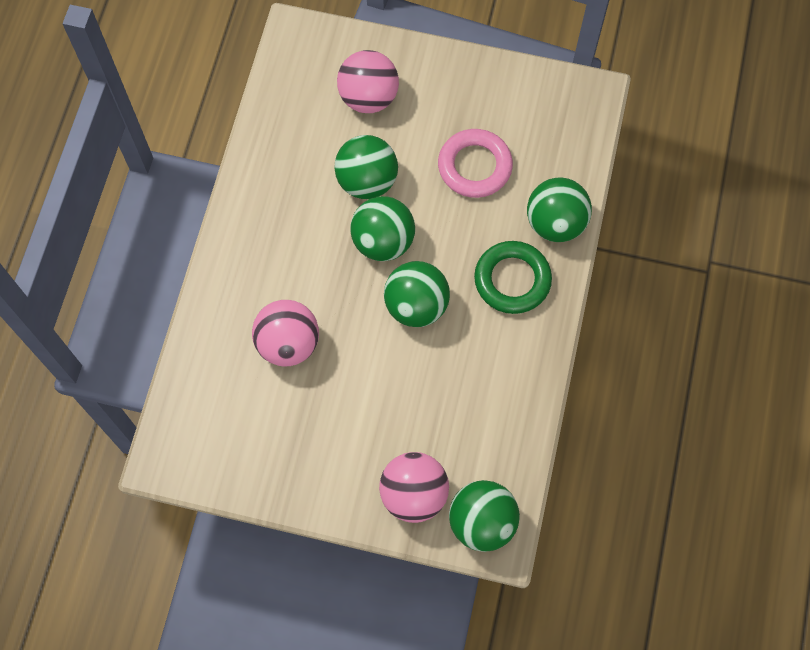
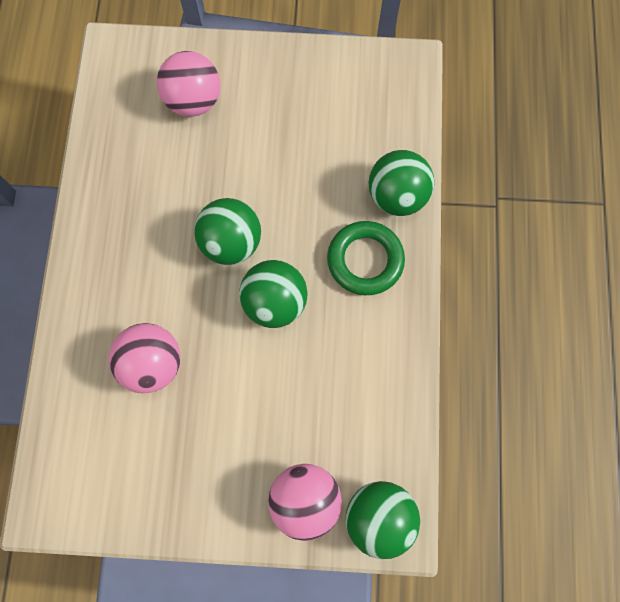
camera: 10 degrees left, 5 degrees up
green ball [334,135,398,199] -> none
pink ring [438,129,513,198] -> none

